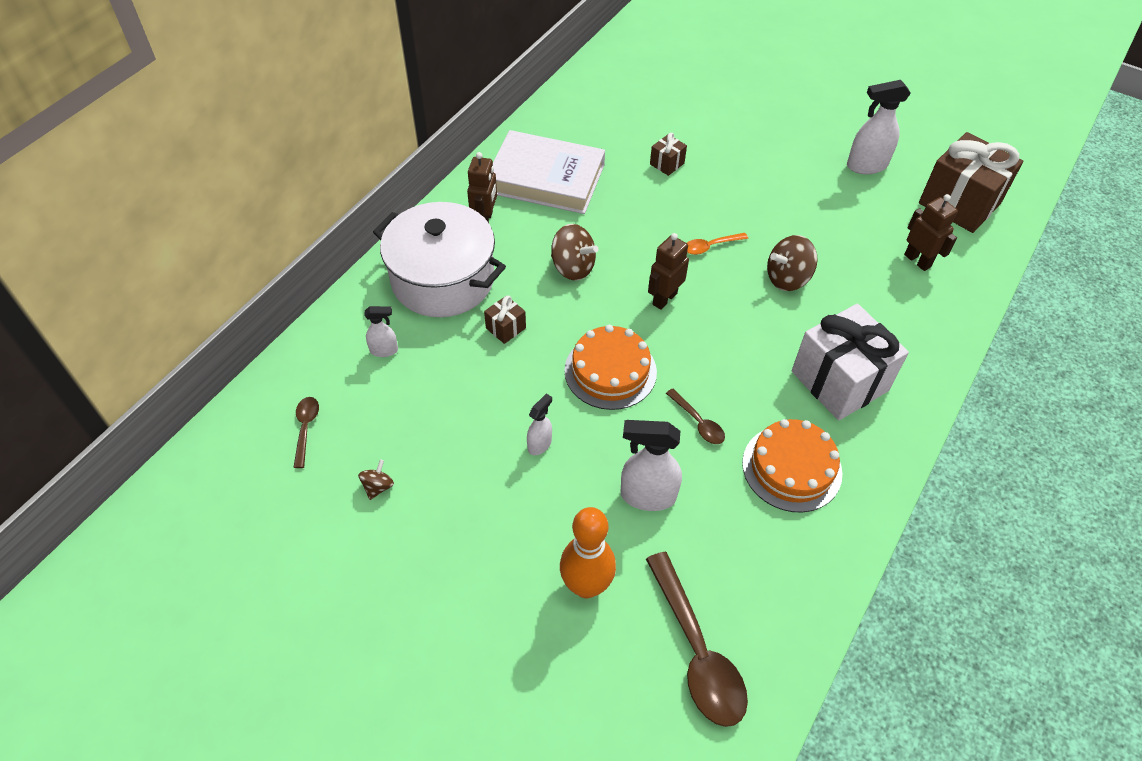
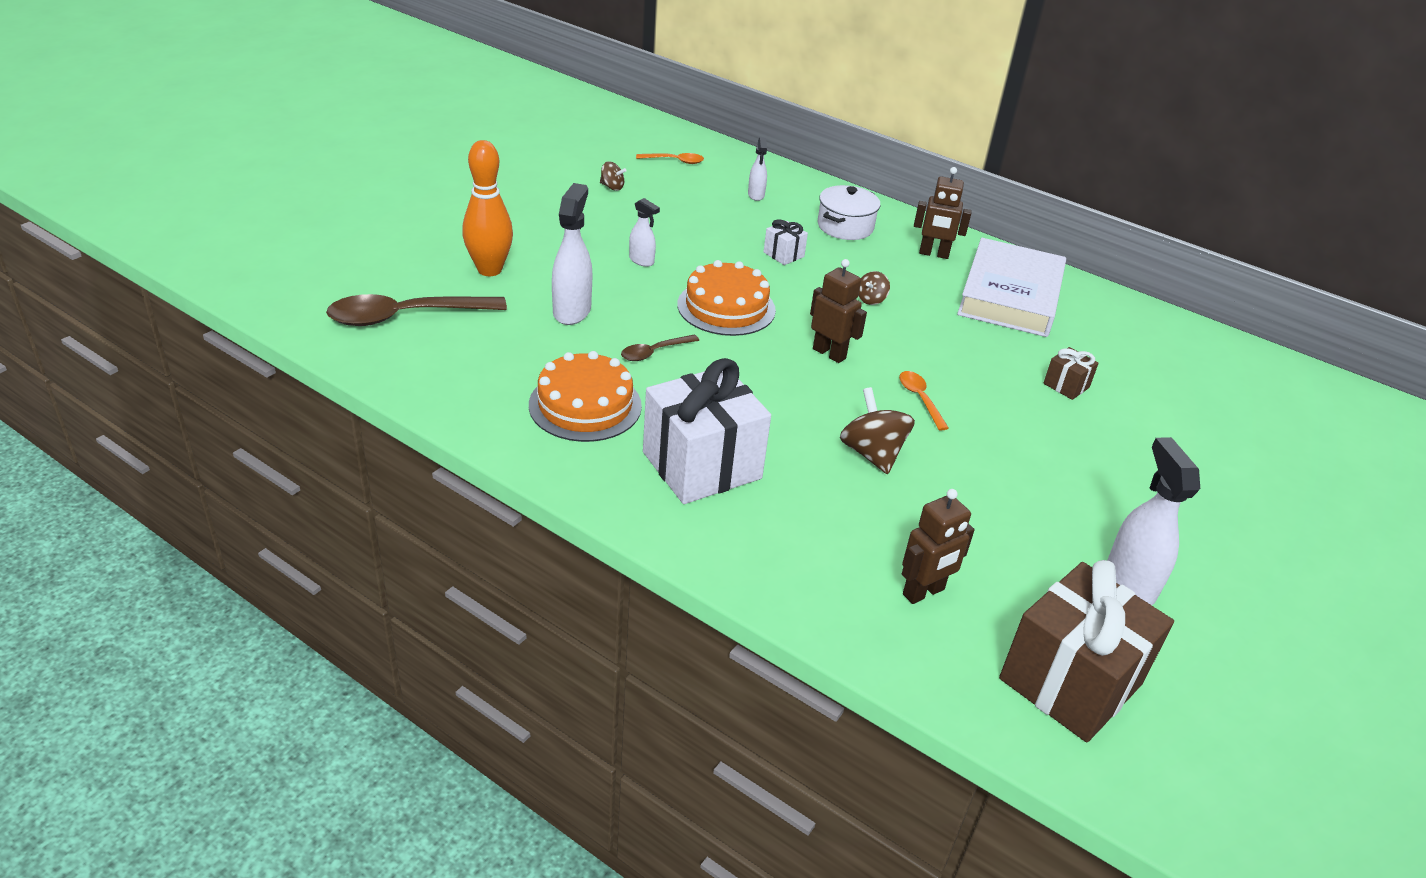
camera: 90 degrees right, 15 degrees down
brown spoon [293,397,319,468] -> orange spoon [636,153,704,164]
white pot [373,202,506,317] -> white pot [818,185,880,240], size x0.55
brown gift [484,296,526,344] -> white gift [764,219,808,265]
brown spinning top [551,224,598,281] -> brown spinning top [858,271,890,305], size x0.54

